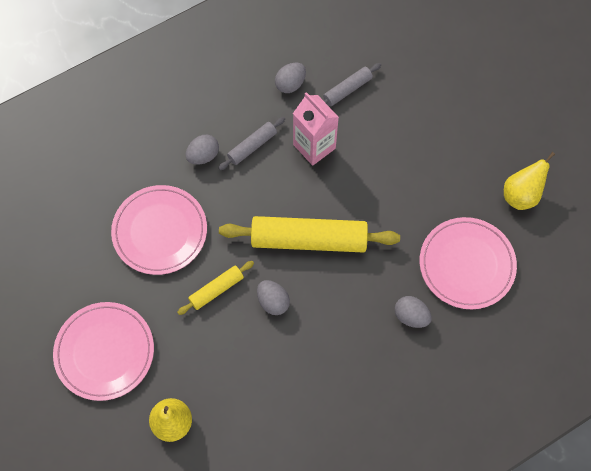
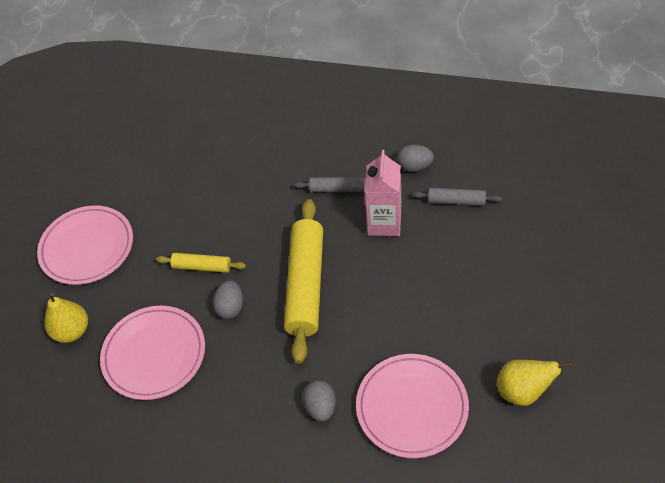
camera: 50 degrees right, 15 degrees down
pink plate [111,185,207,275] -> pink plate moved to [100,306,205,400]
grey egg [186,135,219,165] -> none
yellow rolling pin [219,216,400,253] -> yellow rolling pin turned 45 degrees clockwise [284,199,323,364]

